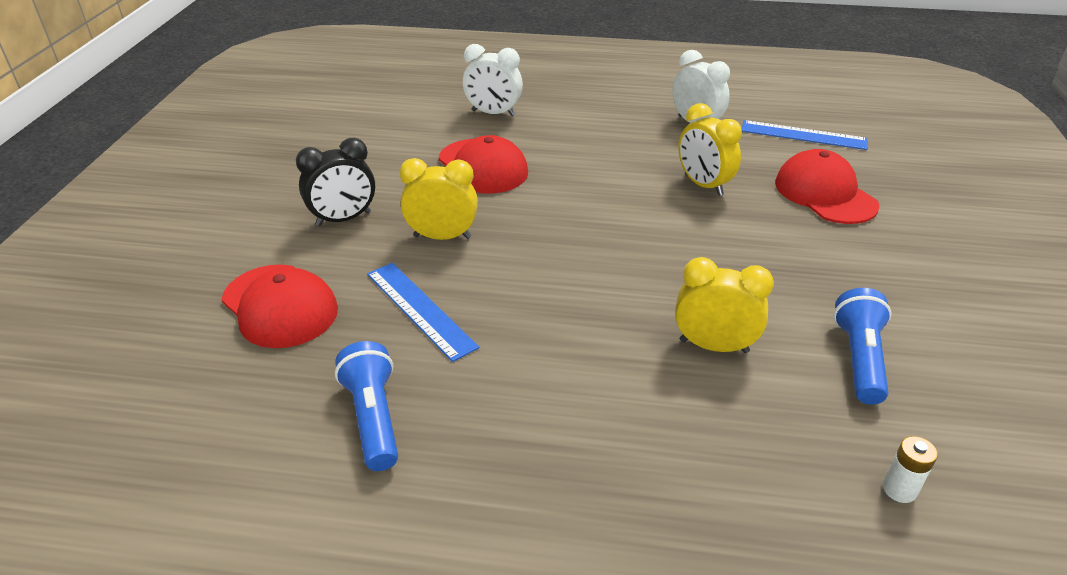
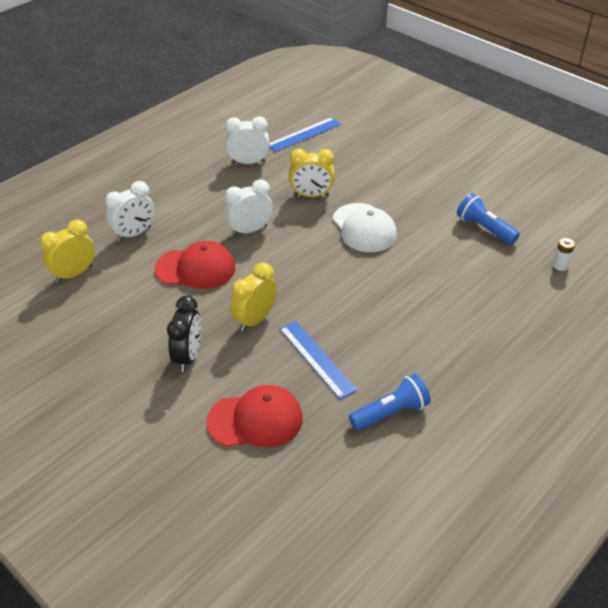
camera: 55 degrees left, 5 degrees up
blue flashlight [335,341,398,471] -> blue flashlight turned 135 degrees clockwise [349,374,431,431]
blue ruler [367,263,479,362] -> blue ruler turned 60 degrees clockwise [279,321,357,399]
yellow clock [675,257,774,353] -> yellow clock moved to [40,220,95,283]
red cap [775,149,880,224] -> none
none -> white clock [224,179,273,236]
none -> white cap [333,203,397,252]

